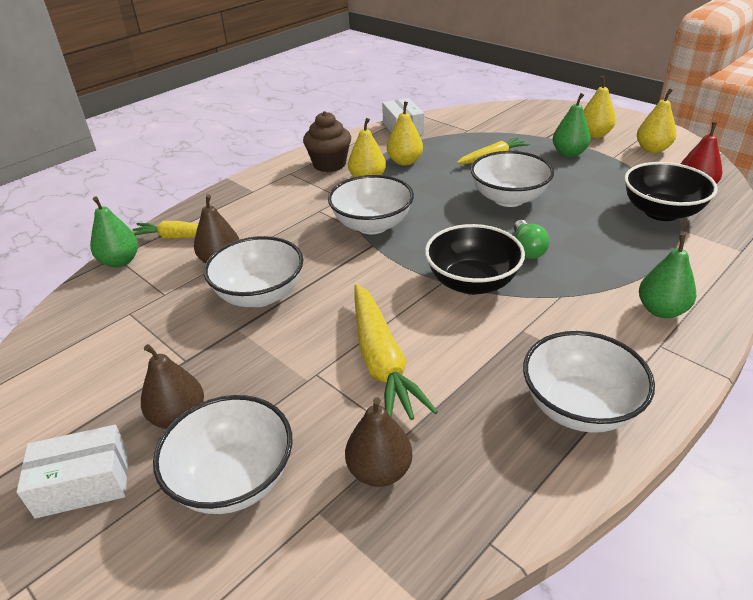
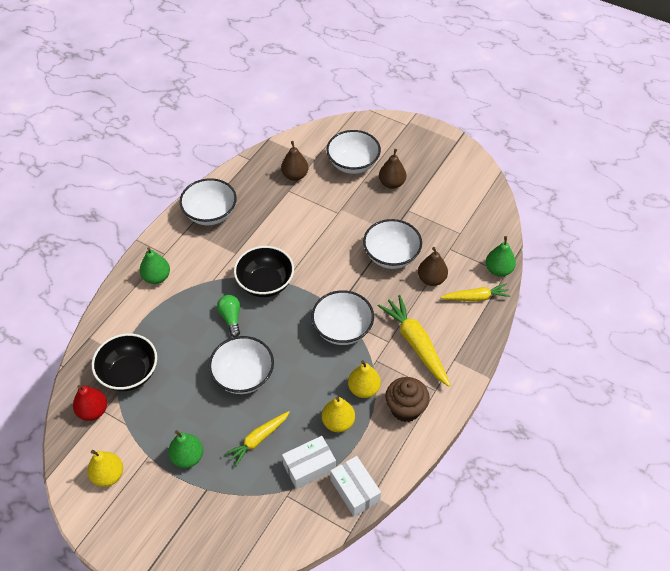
camera: 165 degrees right, 15 degrees up
white box [17,425,128,519] -> white box moved to [282,436,336,489]
yellow carrot [354,284,438,420] -> yellow carrot moved to [378,295,450,387]
yellow pear [583,76,616,138] -> none

